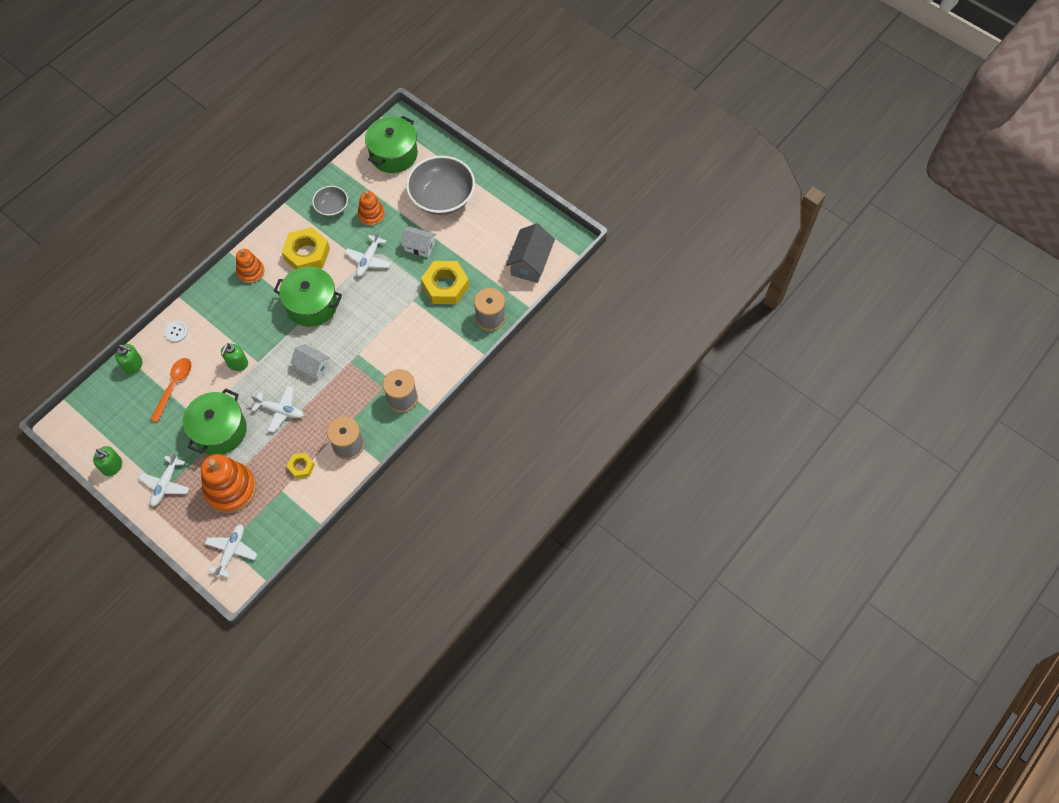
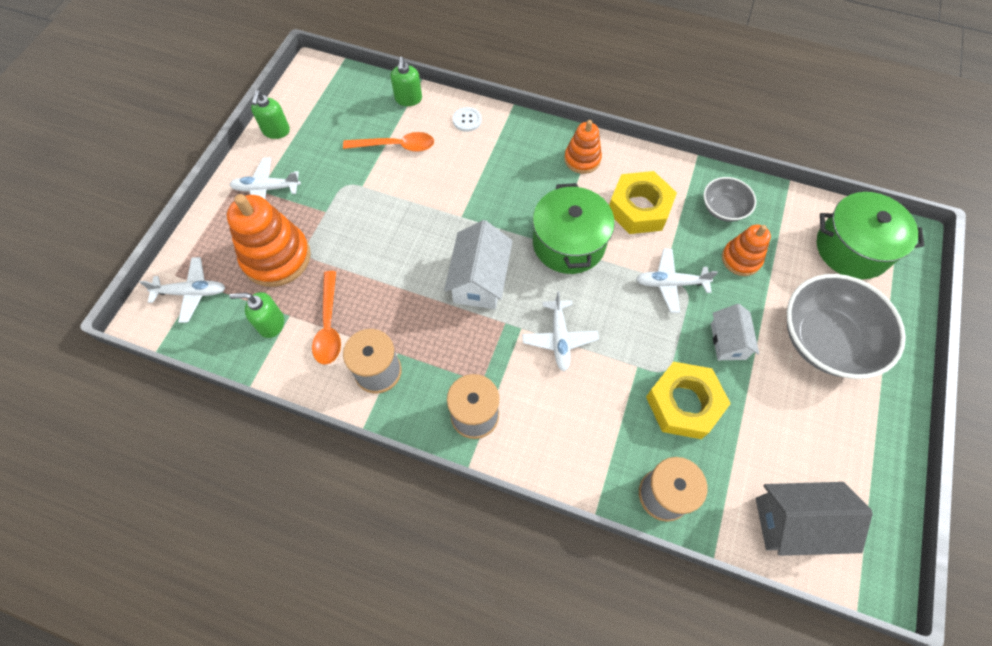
camera: 70 degrees right, 0 degrees up
green pot [183,388,247,455] -> none
green soap dispenser [221,343,248,371] -> green soap dispenser moved to [229,292,284,338]
white plane [251,386,304,433] -> white plane moved to [522,291,599,371]
yellow nut [287,452,315,479] -> orange spoon [312,271,341,365]
white house [291,344,330,380] -> white house [444,220,512,309], size x1.54

